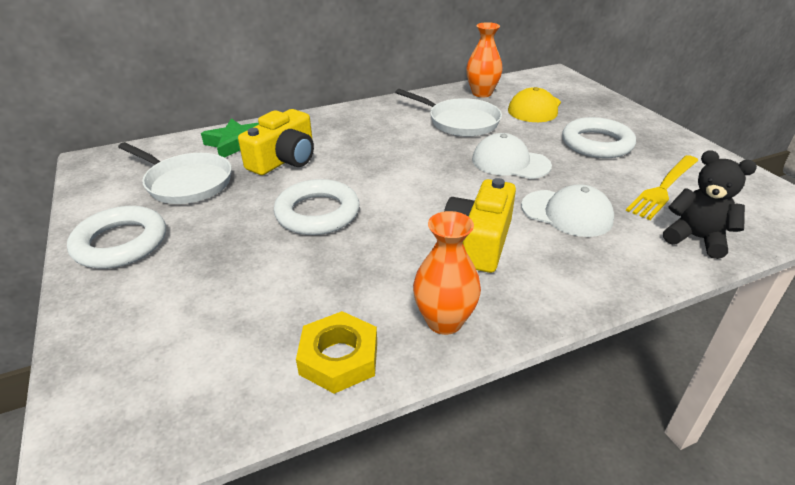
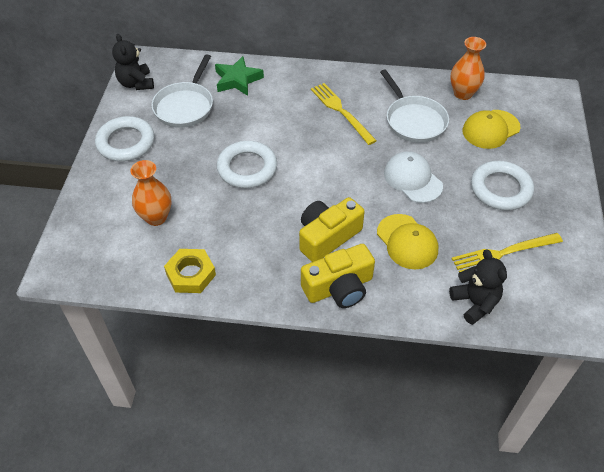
camera: 30 degrees right, 15 degrees up
white pan [118,142,232,204] -> white pan turned 45 degrees clockwise [152,54,213,128]
yellow camera [238,109,314,175] -> yellow camera moved to [301,244,375,308]
orange vase [413,211,481,335] -> orange vase moved to [131,160,171,226]
white cap [521,184,614,237] -> yellow cap [377,214,438,269]
none -> black teddy bear [112,34,154,90]
none -> yellow fork [311,83,377,145]

